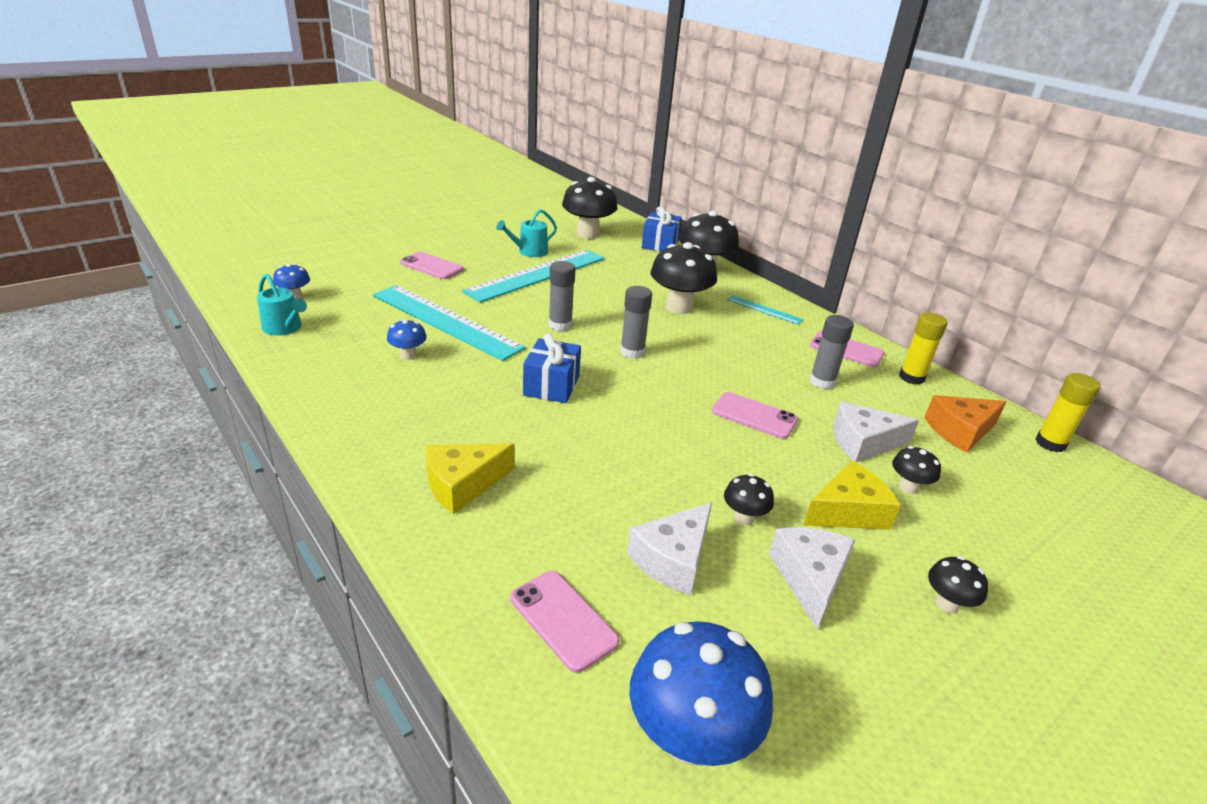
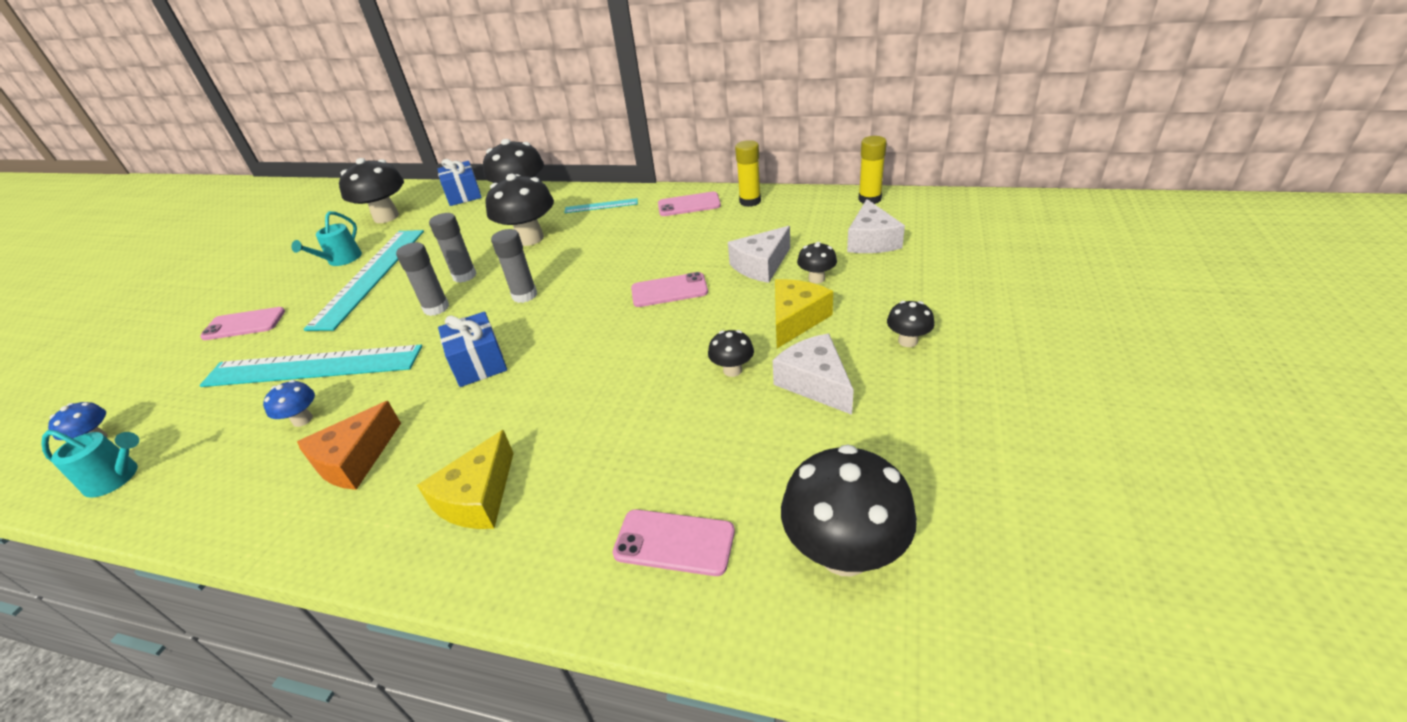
camera: 30 degrees left, 5 degrees up
white cheese [627,502,712,595] -> white cheese moved to [847,199,905,253]
blue mushroom [630,621,773,766] -> black mushroom [781,444,917,576]
grey glue stick [810,315,854,389] -> grey glue stick moved to [429,213,477,283]
orange cheese [924,395,1006,453] -> orange cheese moved to [297,401,401,490]

